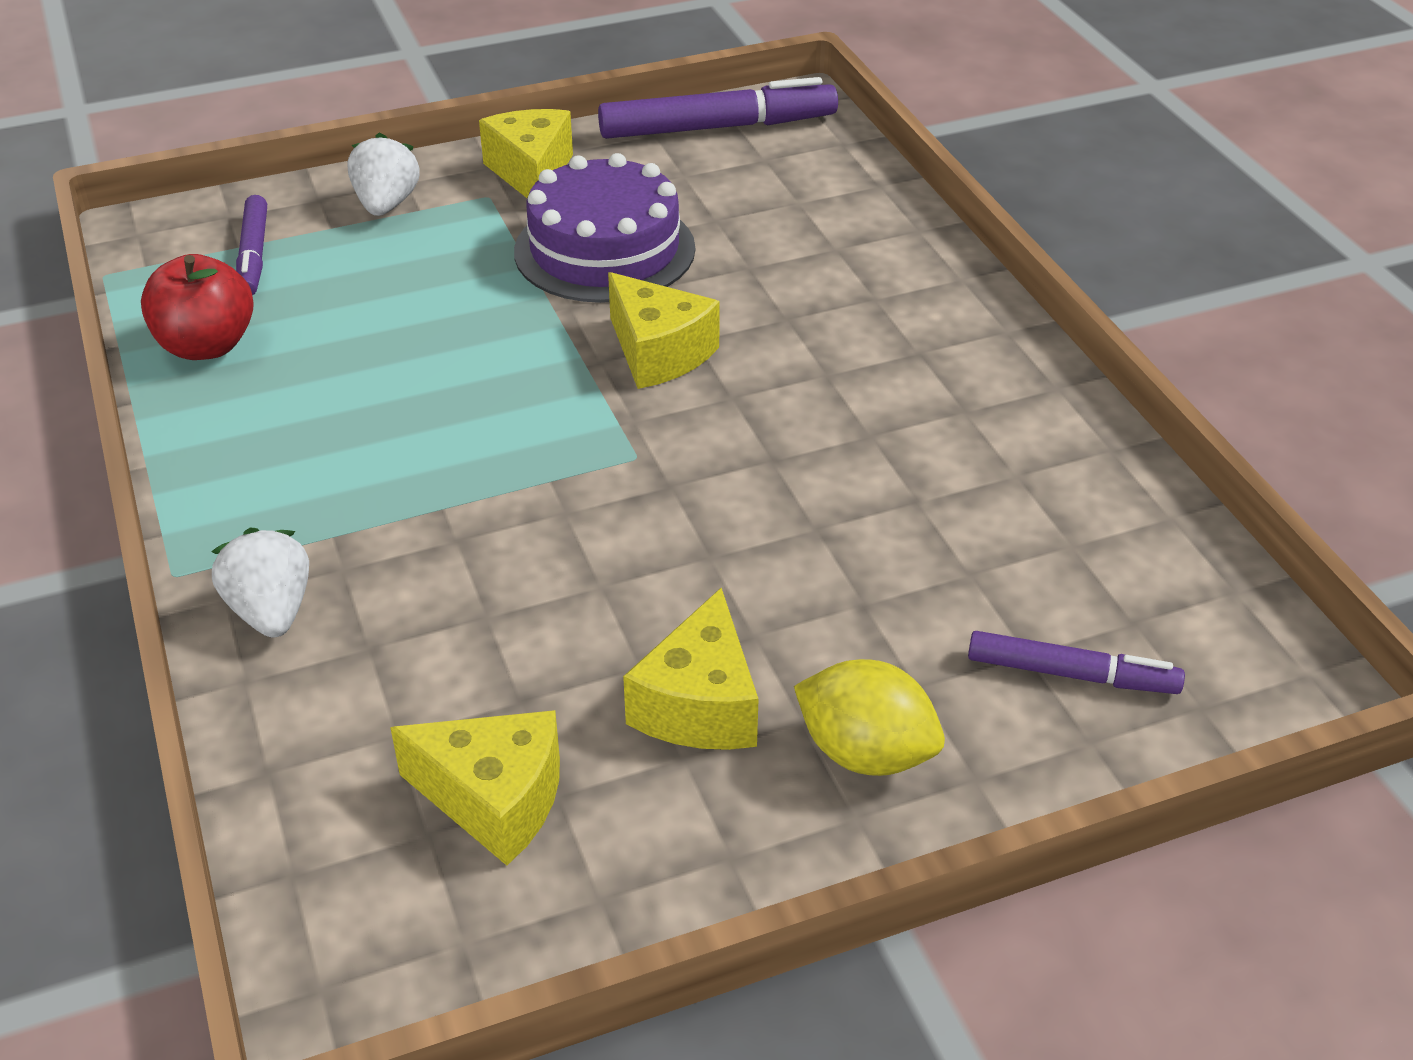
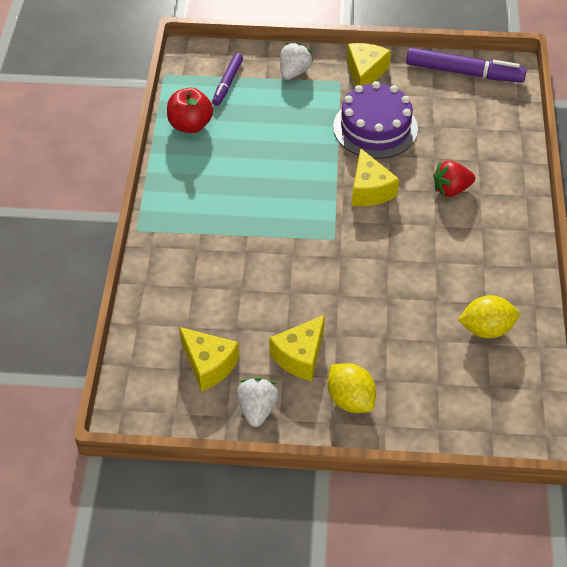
camera: 25 degrees right, 10 degrees up
white strawberry [211,528,309,637] -> white strawberry moved to [237,378,279,427]
purple marker [968,631,1185,694] -> none
none -> red strawberry [433,161,475,197]
none -> yellow lemon [458,295,519,338]

